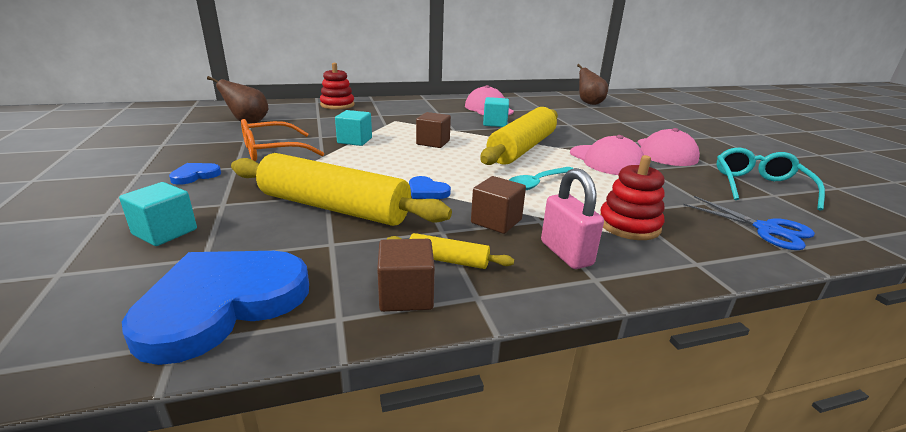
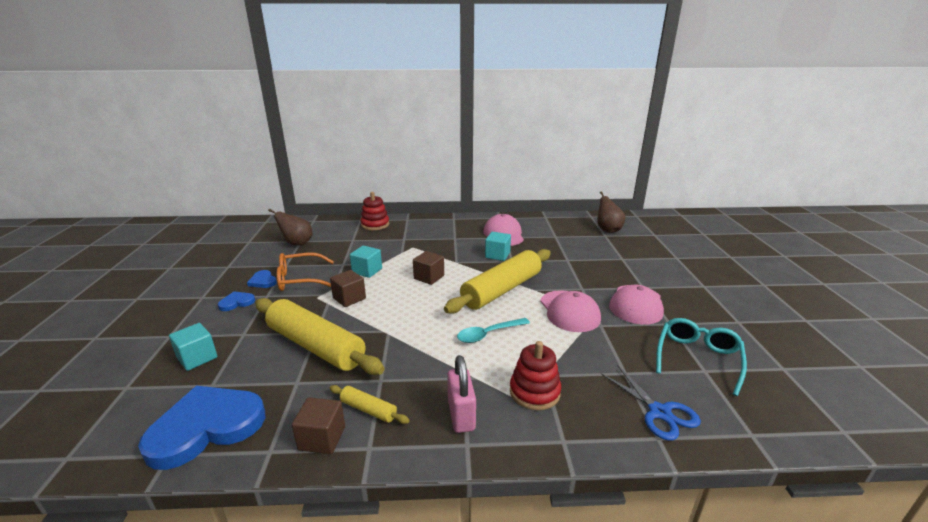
camera: 15 degrees right, 0 degrees up
blue heart [409,176,451,199] -> blue heart moved to [247,270,277,288]
brown cube [471,176,526,234] -> brown cube moved to [330,270,366,307]

